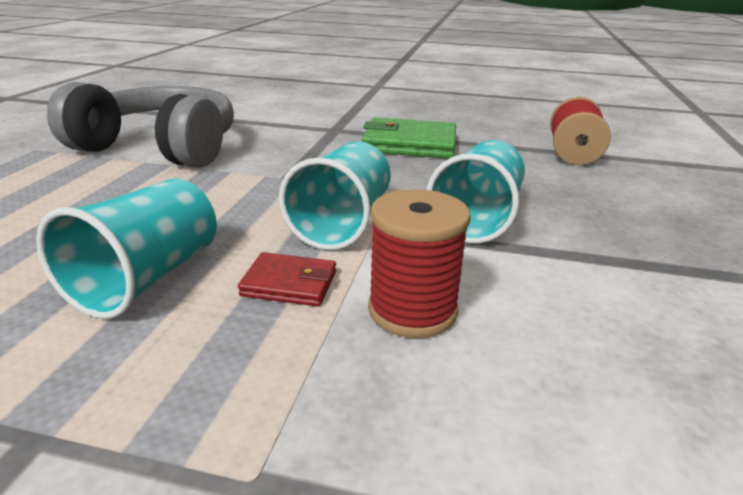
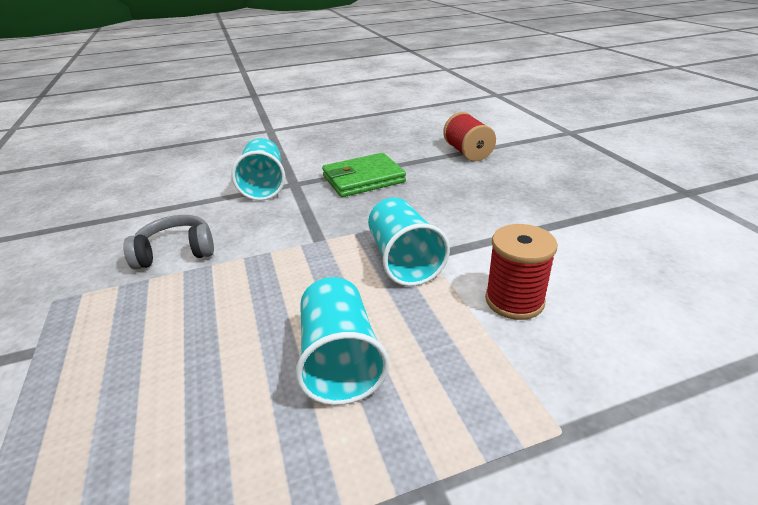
camera: 30 degrees left, 5 degrees up
grey headphones [47,82,234,168] -> grey headphones [123,215,214,270], size x0.54
red wallet [238,252,336,307] -> none
turquoise cup [427,140,525,243] -> turquoise cup moved to [232,138,285,201]

